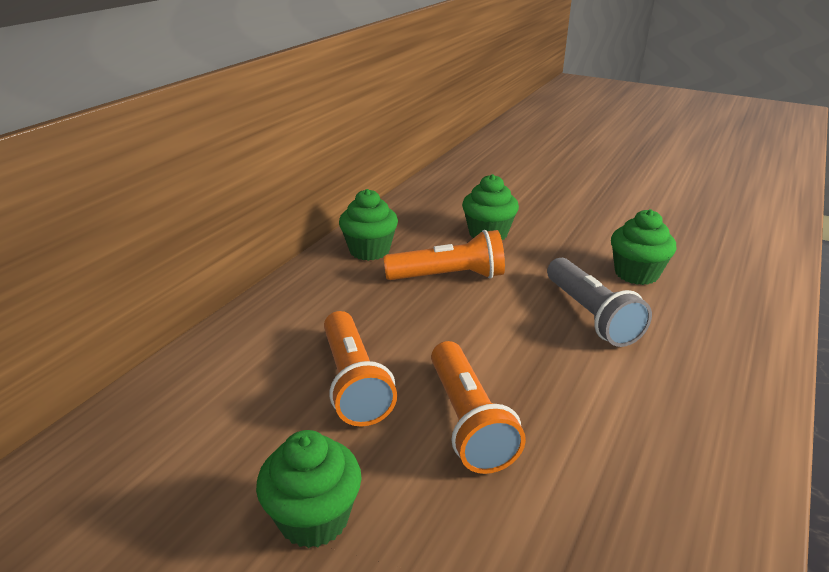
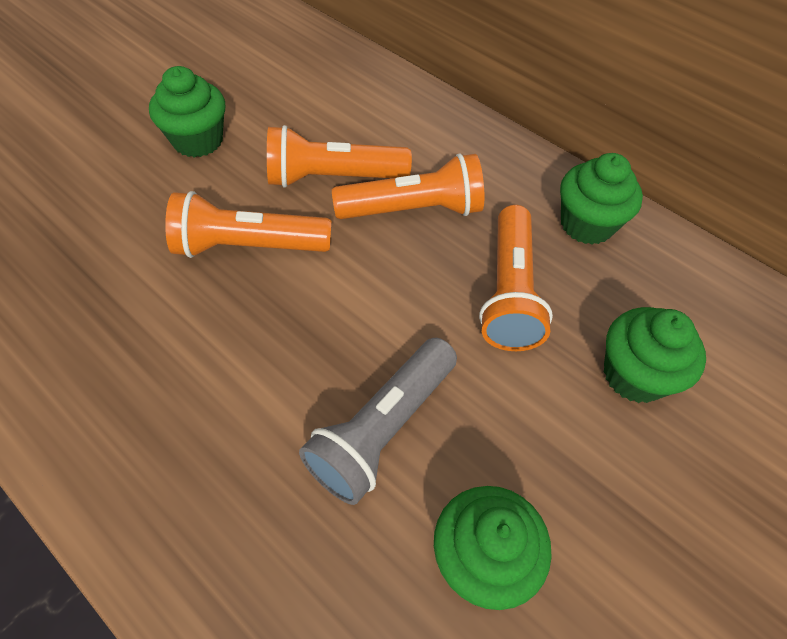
camera: 100 degrees right, 25 degrees up
grey flashlight [547,258,652,347] -> grey flashlight turned 45 degrees counterclockwise [299,338,457,505]
none -> orange flashlight [332,153,484,219]

